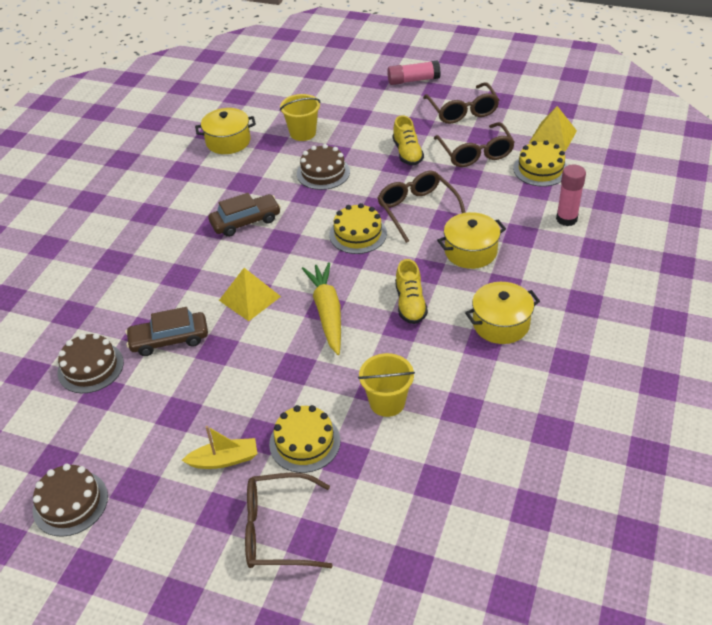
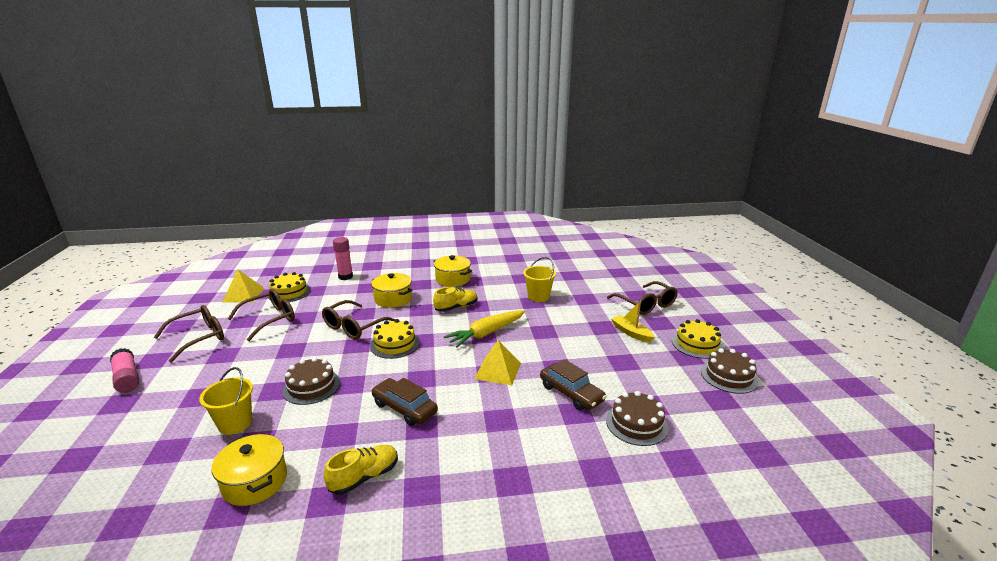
camera: 120 degrees left, 20 degrees down
yellow cake [269,405,340,473] -> yellow cake moved to [672,319,723,359]
yellow shoe [393,115,424,165] -> yellow shoe moved to [324,445,398,495]

